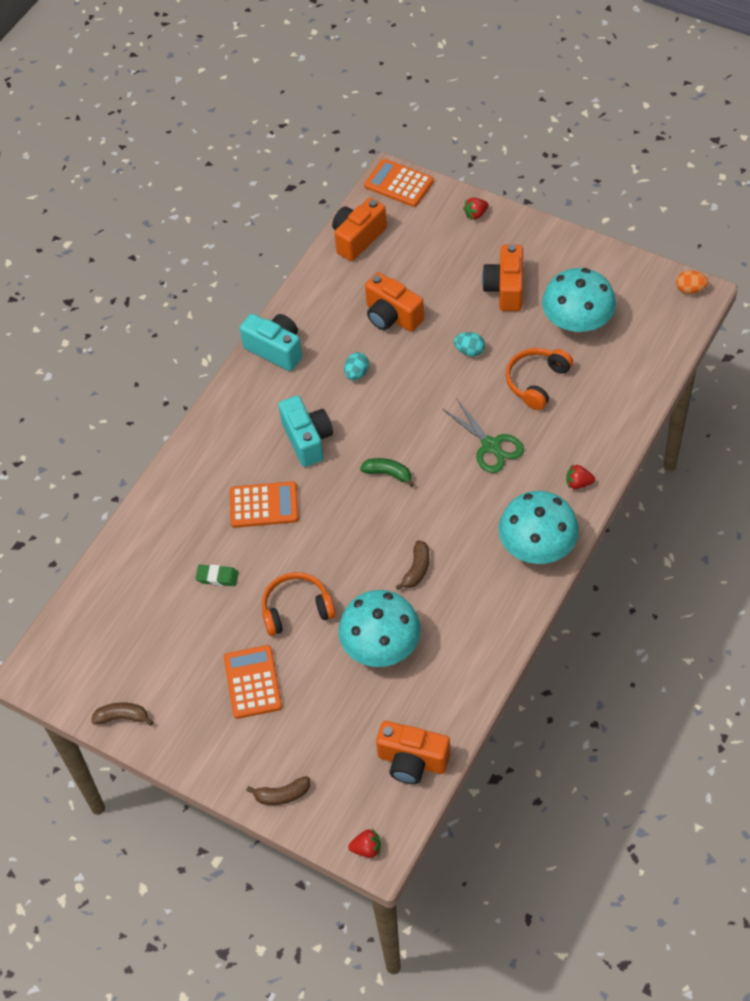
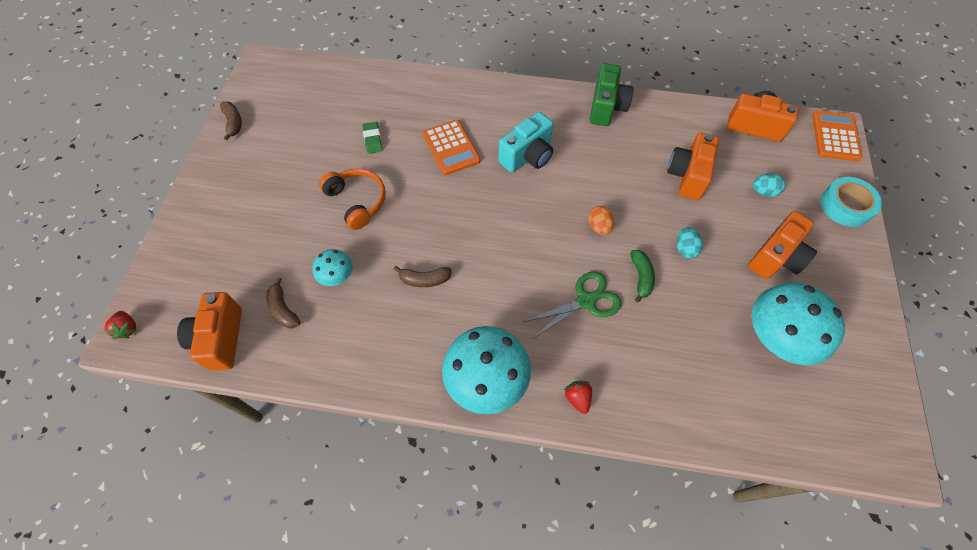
camera: 65 degrees right, 5 degrees up
orange calculator [224,645,282,719] -> none
turquoise camera [240,314,302,371] -> green camera [590,63,633,126]
brown banana [246,776,310,805] -> brown banana moved to [266,277,301,328]
turquoise mushroom [338,590,421,667] -> turquoise mushroom [312,249,353,286], size x0.51
turquoise egg [344,352,369,380] -> turquoise egg moved to [753,173,786,197]
green banana [360,458,414,487] -> green banana moved to [630,250,655,303]
green scissors [443,399,524,473] -> green scissors turned 150 degrees counterclockwise [523,271,622,338]
red strawberry [463,198,489,220] -> turquoise tape [821,177,882,227]
orange camera [482,244,523,311] -> orange camera turned 150 degrees clockwise [748,211,817,279]
orange headphones [506,348,573,410] -> none
orange egg [676,270,708,294] -> orange egg moved to [588,206,614,235]

